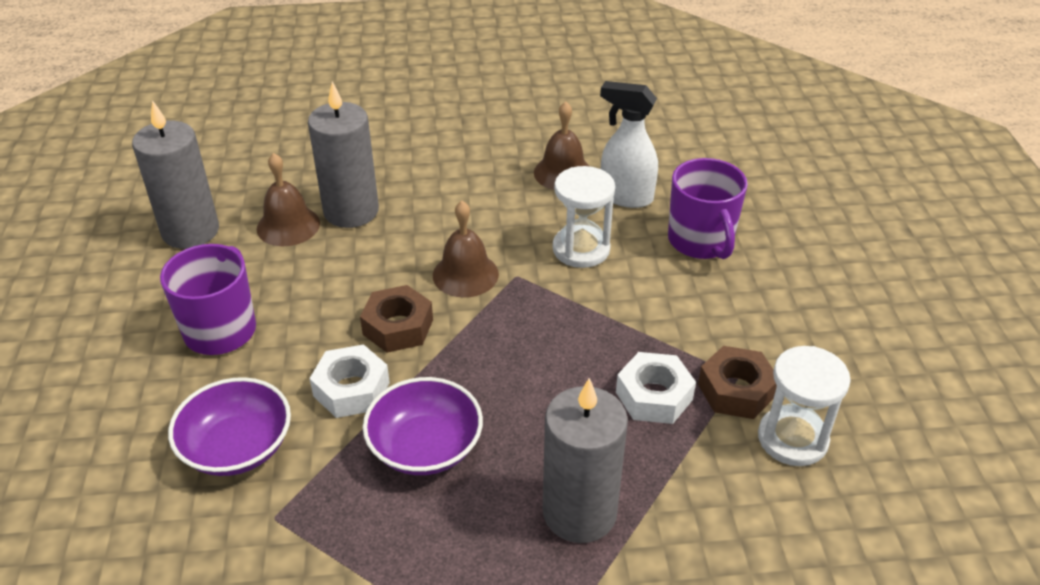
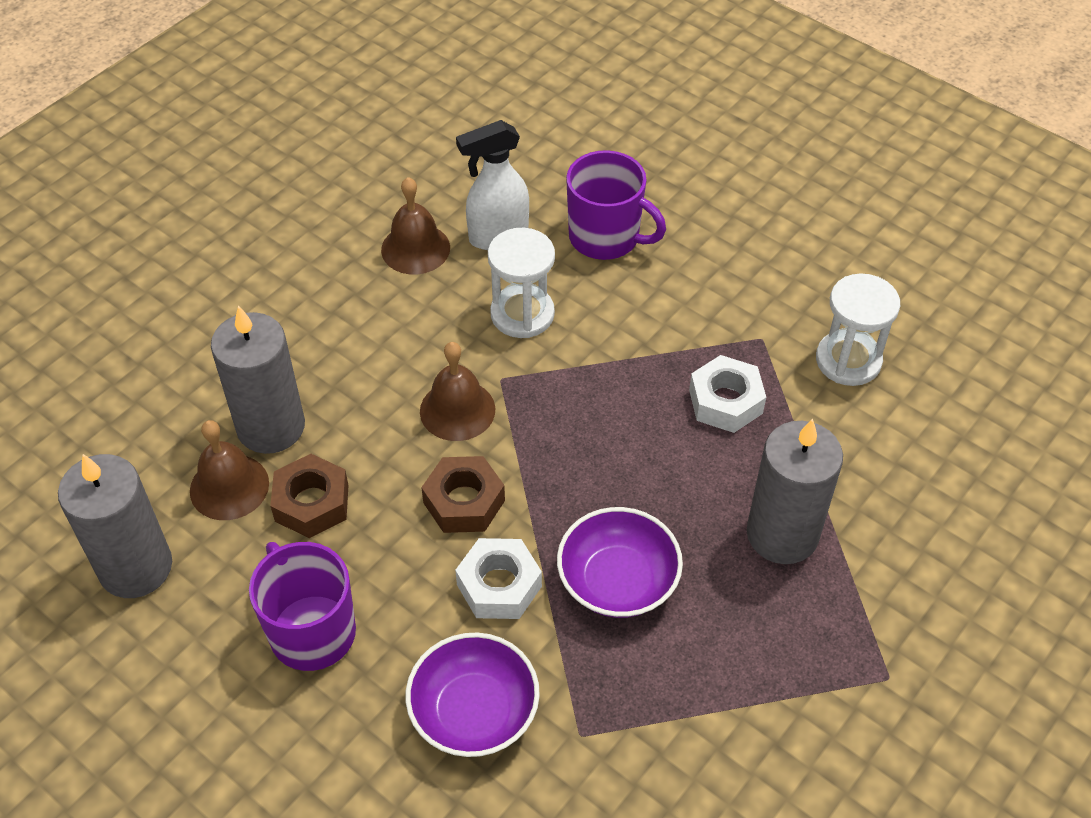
camera: 45 degrees left, 10 degrees up
brown nut [698,346,777,419] -> brown nut moved to [270,454,349,538]

